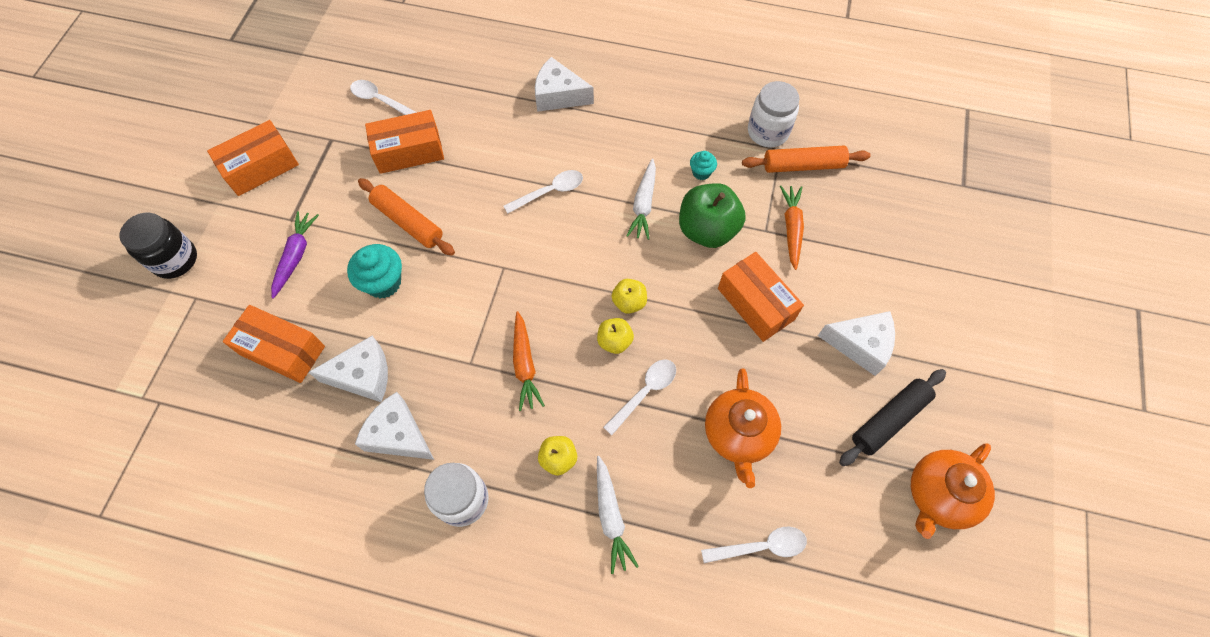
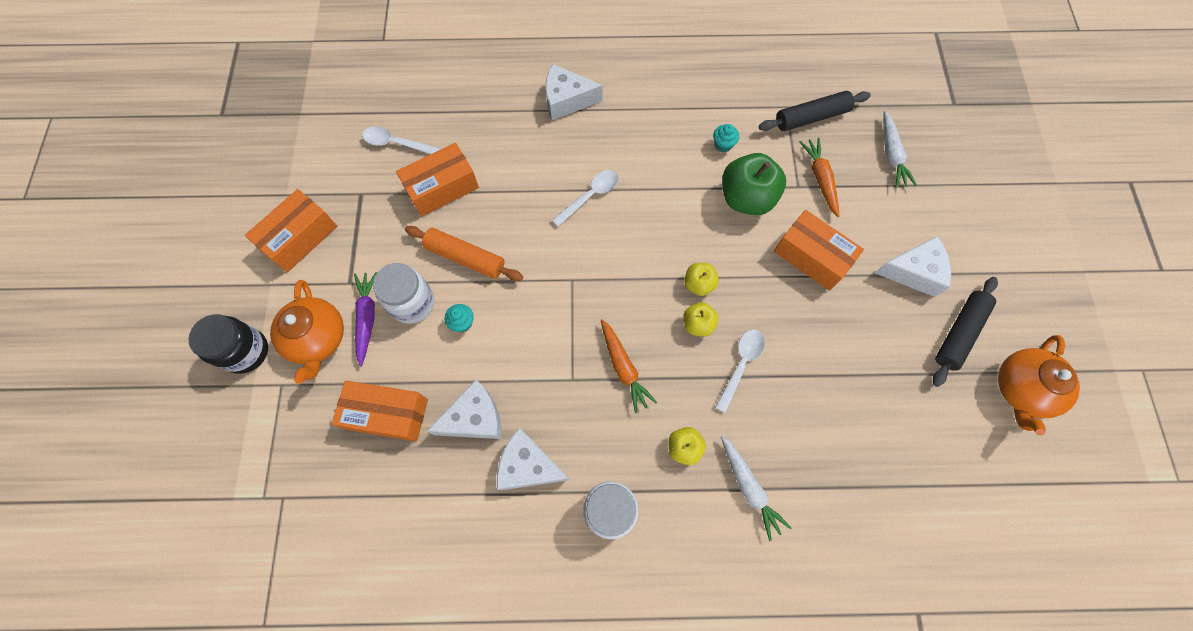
camera: 15 degrees left, 5 degrees up
turquoise cupcake [347,244,402,298] -> turquoise cupcake [445,304,474,332], size x0.56
white carrot [626,159,656,240] -> white carrot moved to [883,111,917,188]
white spoon [701,527,807,563] -> none
orange teapot [705,368,781,488] -> orange teapot moved to [270,280,344,384]
orange rolling pin [742,146,871,173] -> black rolling pin [759,91,871,131]
white jar [748,81,800,147] -> white jar moved to [373,263,434,324]

